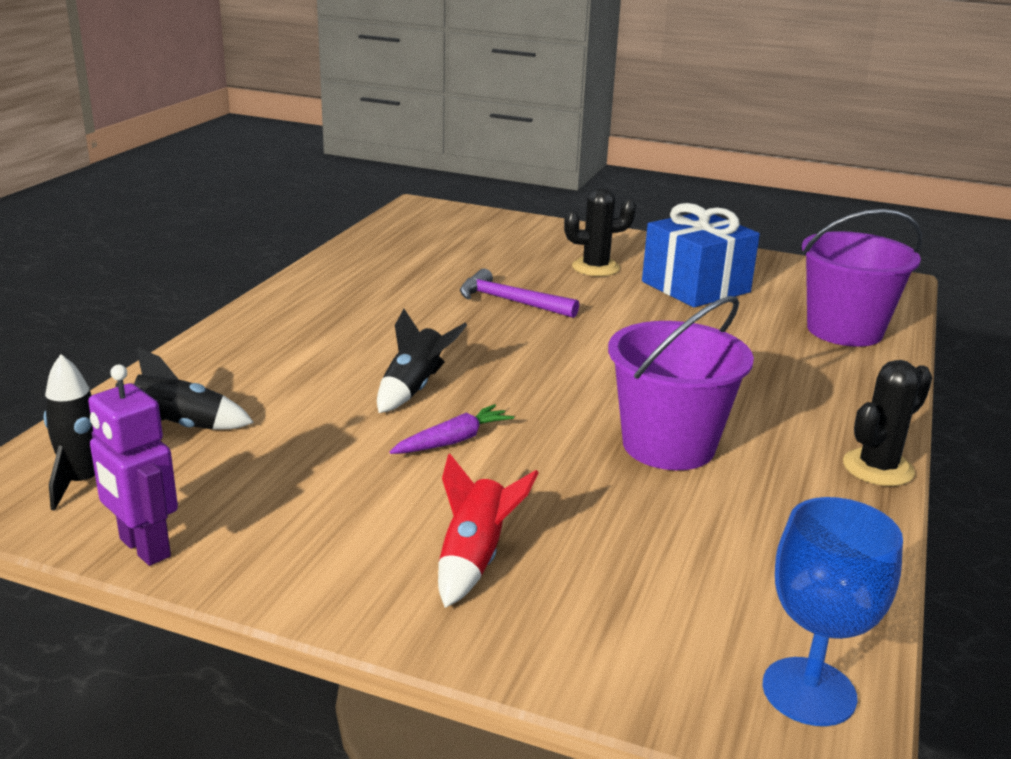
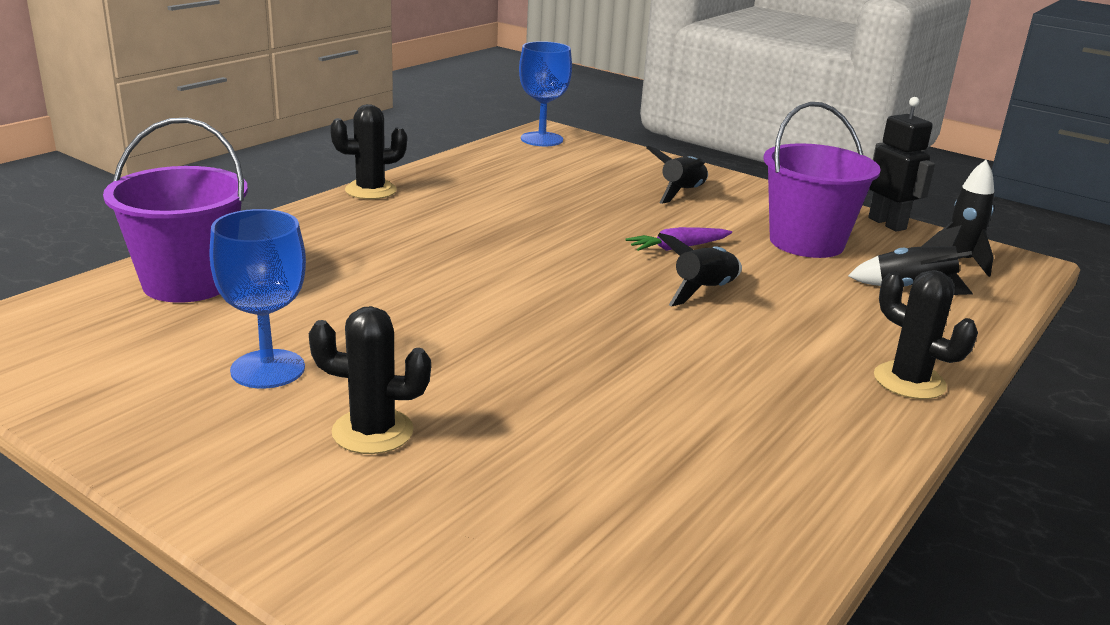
camera: 165 degrees left, 0 degrees up
purple robot [88,365,178,566] -> black robot [868,97,935,231]
red rocket [438,453,539,608] -> black rocket [646,146,708,204]
purple hammer [460,269,579,318] -> none
purple bucket [608,296,754,470] -> purple bucket moved to [763,102,881,258]
blue gift [642,203,760,307] -> blue goblet [209,209,306,389]
none -> black cactus [874,270,978,399]

